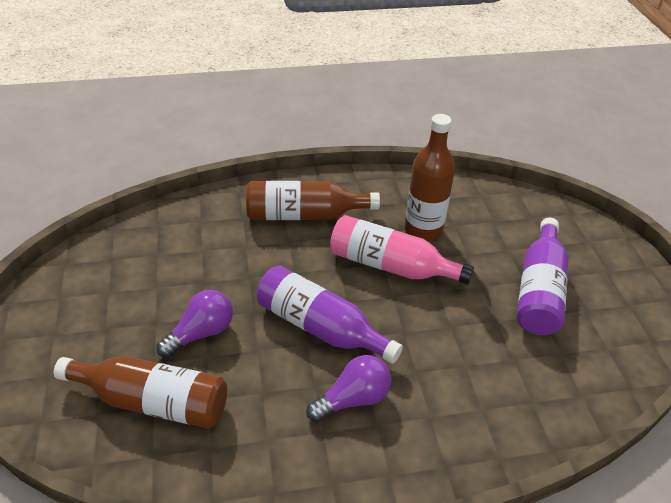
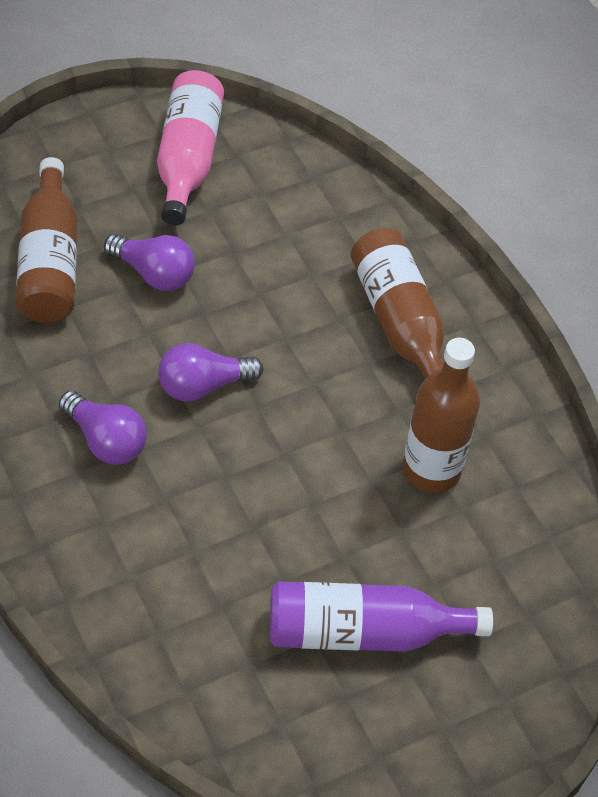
camera: 70 degrees right, 10 degrees up
purple bottle [256,266,403,364] -> purple light bulb [158,343,263,402]
pink bottle [330,215,474,285] -> pink bottle moved to [157,70,224,225]

